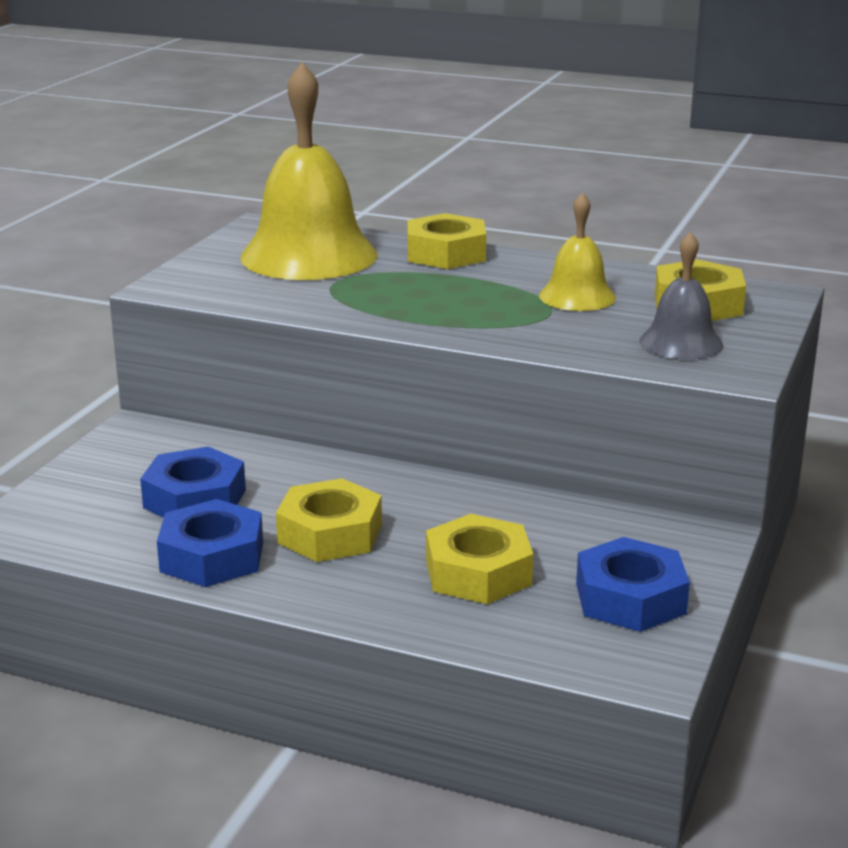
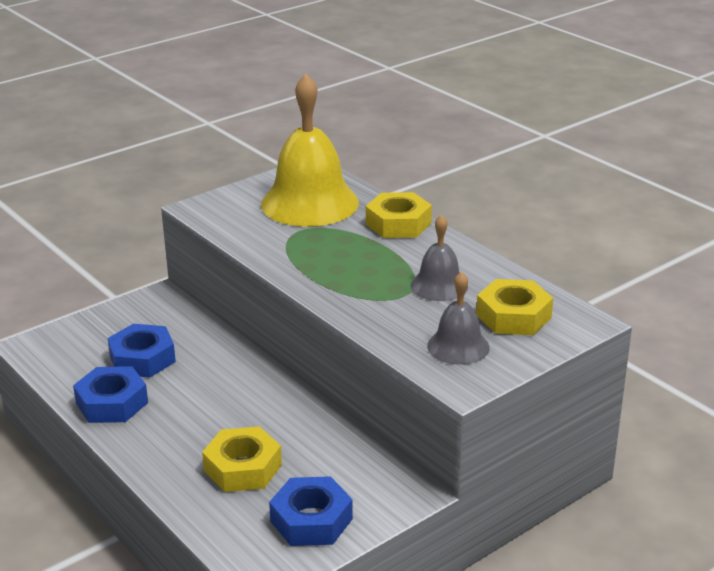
camera: 30 degrees right, 5 degrees up
yellow nut [276,478,382,562] -> none
yellow bell [539,192,616,311] -> grey bell [411,214,468,301]

